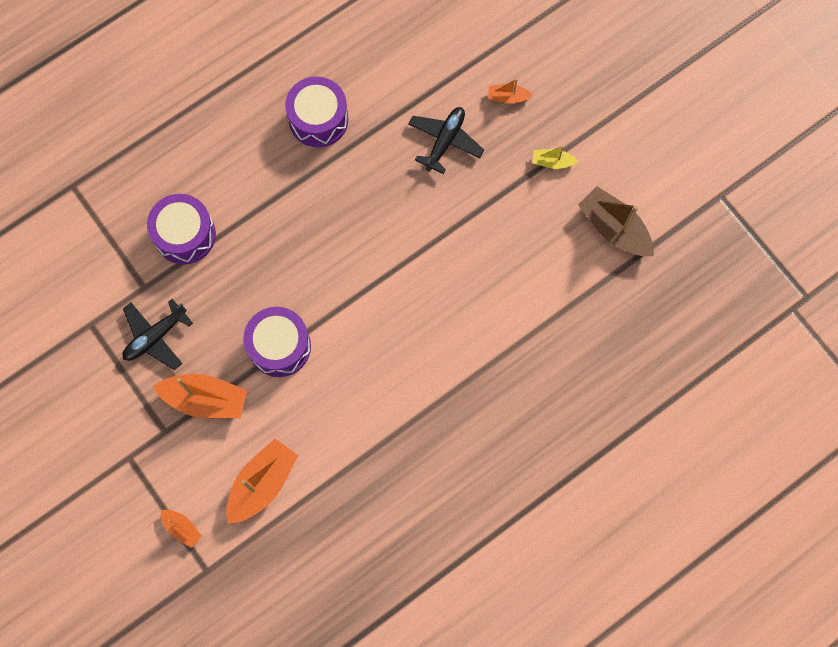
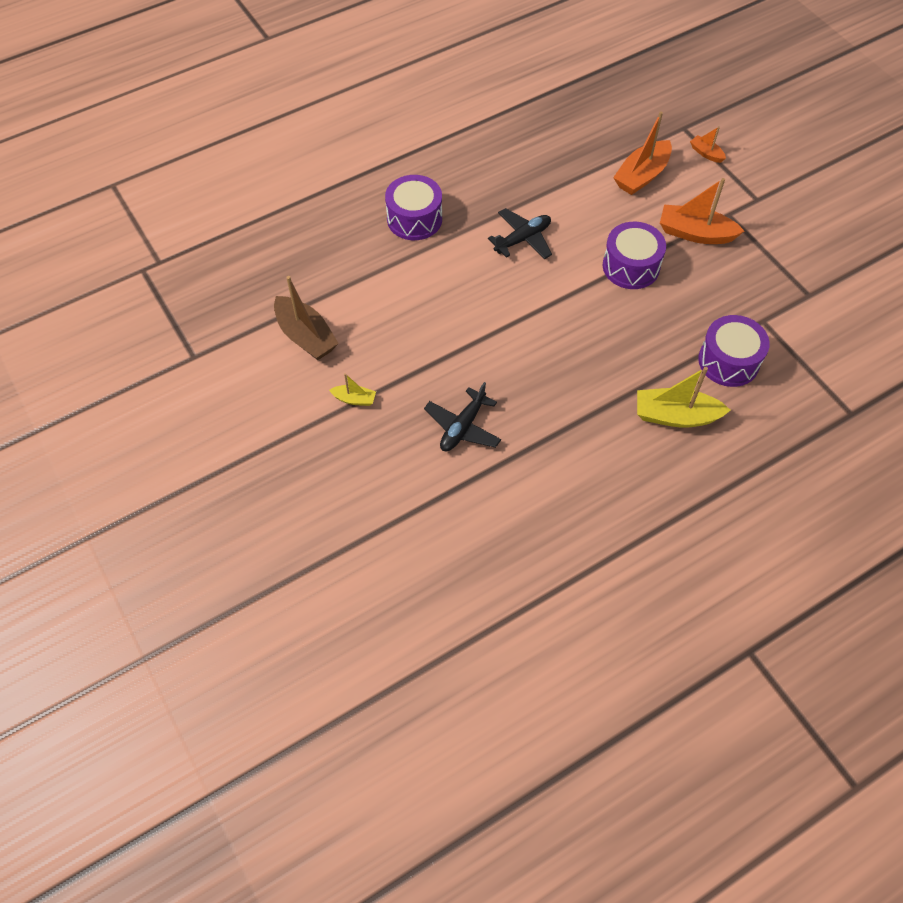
camera: 175 degrees left, 15 degrees down
black plane [122,299,193,370] -> black plane moved to [488,208,552,259]
purple drum [285,77,349,147] -> purple drum moved to [385,175,442,240]
orange boat [488,79,533,103] -> none
none -> yellow boat [637,367,731,428]

